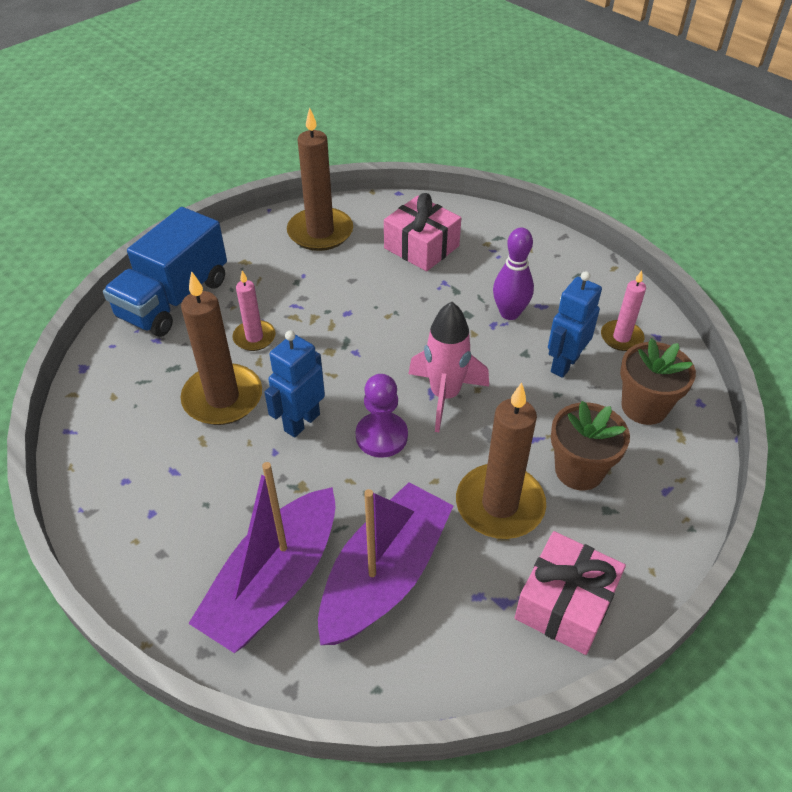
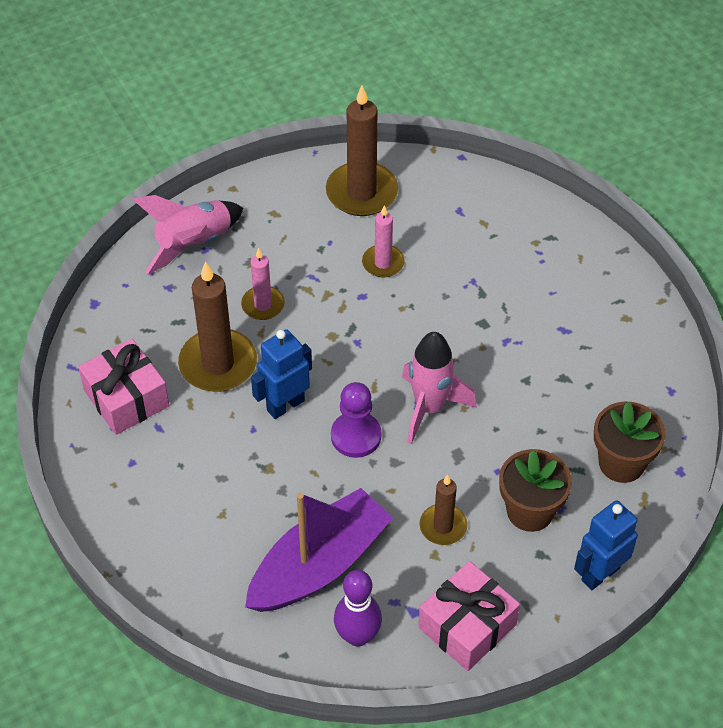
camera: 15 degrees right, 5 degrees up
blue truck [103,207,227,337] -> pink rocket [133,195,243,275]
purple boat [188,462,336,653] -> none
pink gift [384,193,461,271] -> pink gift moved to [78,339,169,435]
brown candle [456,382,546,539] -> brown candle [419,475,467,545], size x0.57
purple bowling pin [493,228,534,320] -> purple bowling pin moved to [334,570,382,647]
blue robot [548,271,602,378] -> blue robot moved to [574,500,638,590]
pink candle [601,271,646,351] -> pink candle moved to [362,205,405,277]

